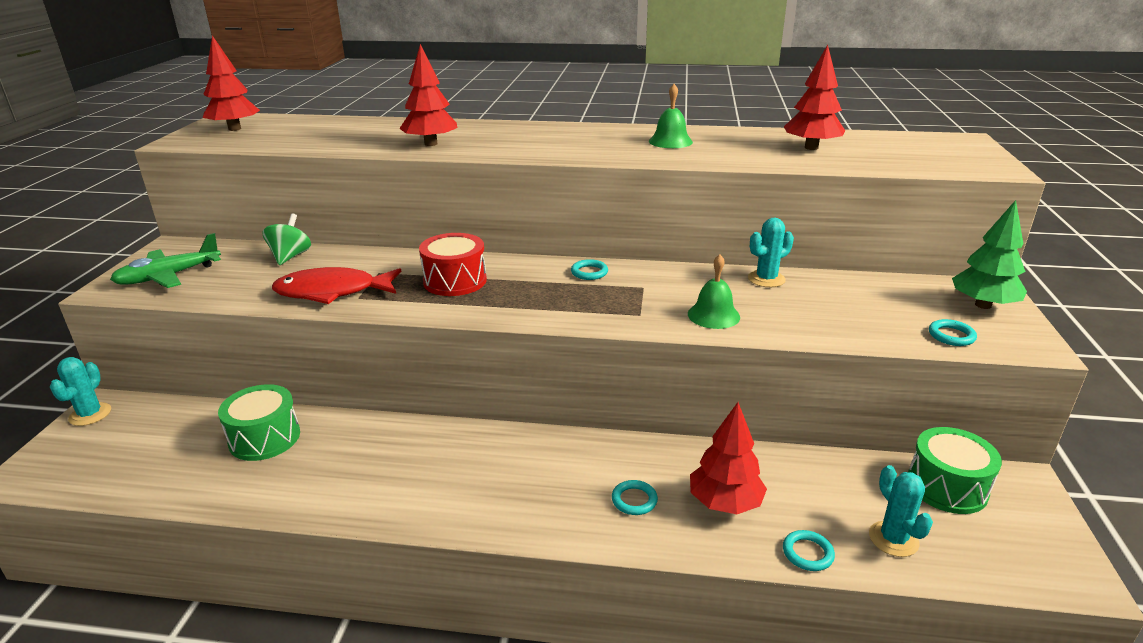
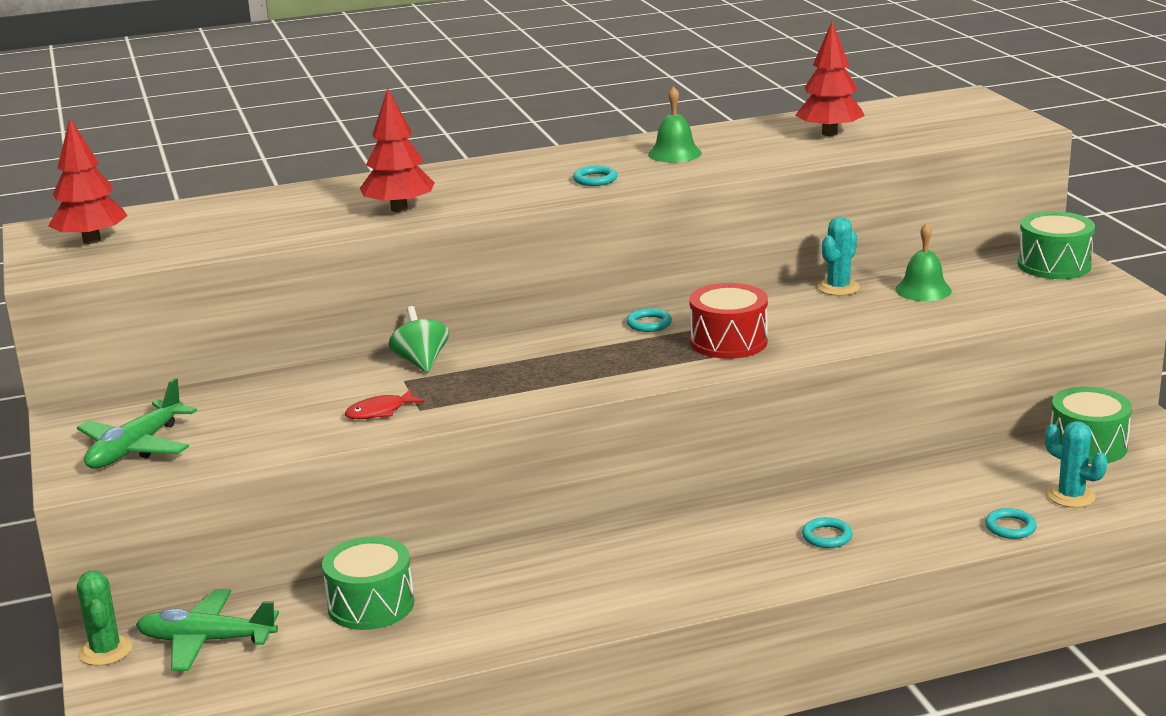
camera: 25 degrees left, 5 degrees down
turquoise cactus [50,357,111,426] -> green cactus [77,570,132,666]
green spinning top [262,213,311,265] -> green spinning top moved to [388,306,449,373]
red fish [272,267,401,304] -> red fish [345,389,424,419], size x0.50
red drum [419,233,487,296] -> red drum moved to [690,283,768,359]
green bell [688,254,740,329] -> green bell moved to [895,223,952,301]
red tree [690,402,767,514] -> none
turquoise ring [929,319,977,346] -> turquoise ring moved to [573,166,617,186]
green tree [952,200,1027,309] -> green drum [1018,211,1095,279]
none -> green plane [136,589,279,671]

